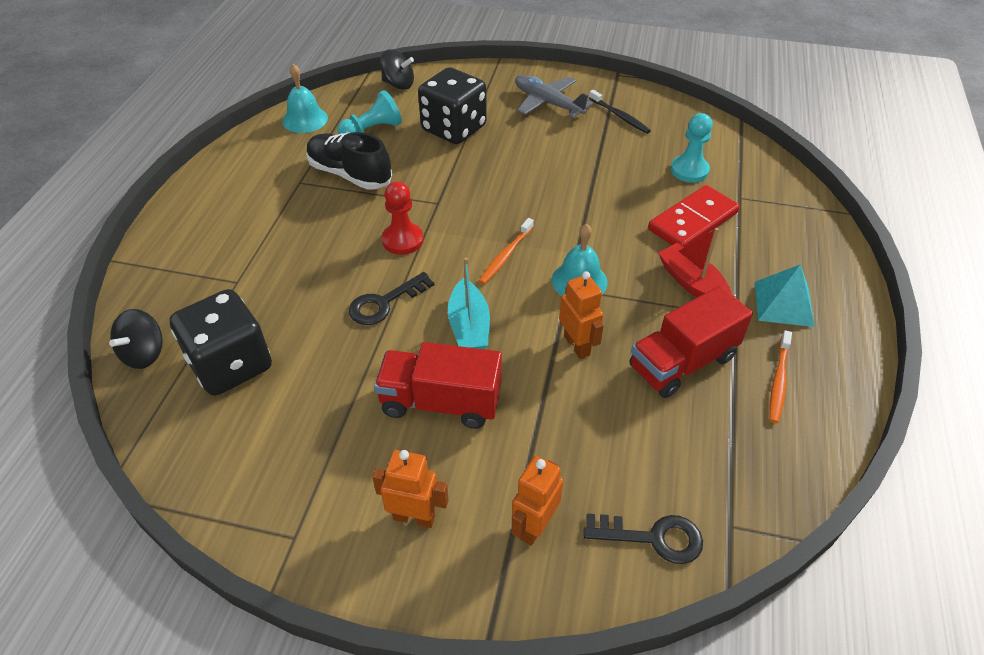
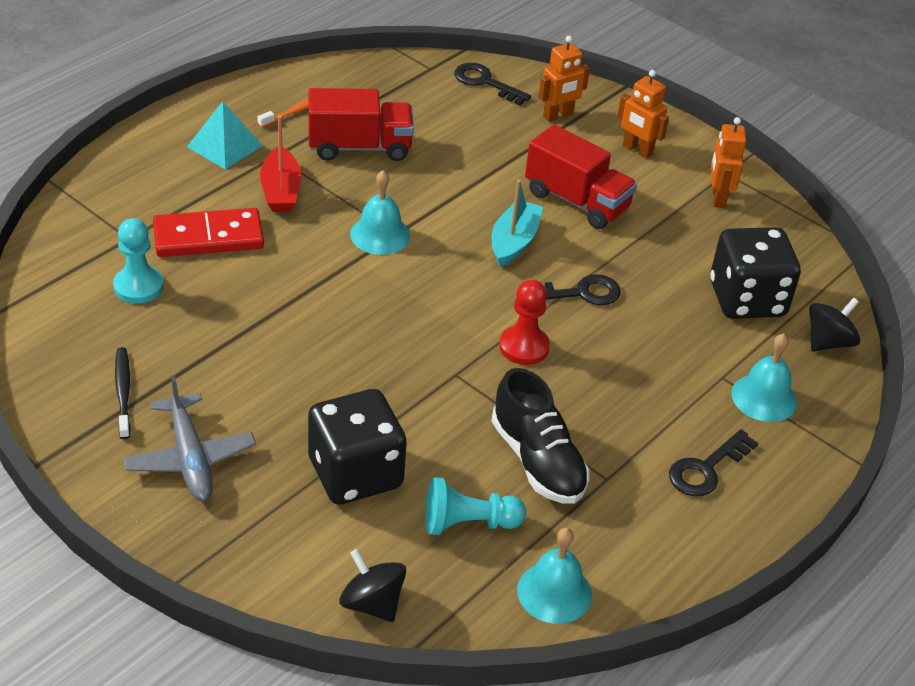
camera: 155 degrees left, 5 degrees down
orange toothbrush [479,218,534,284] -> none
orange robot [559,271,604,359] -> orange robot moved to [710,117,746,208]
none -> black key [669,429,758,497]
none -> turquoise bell [731,333,797,422]

